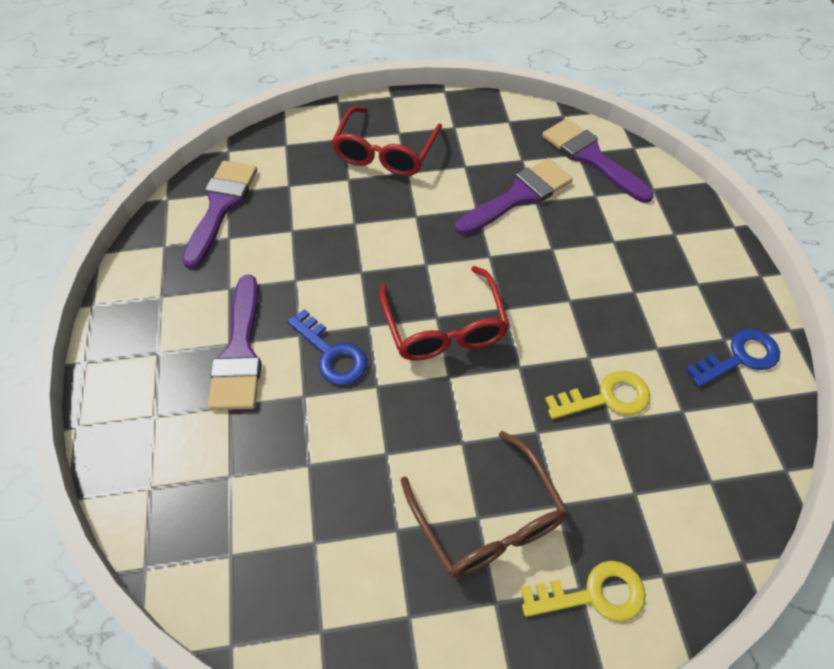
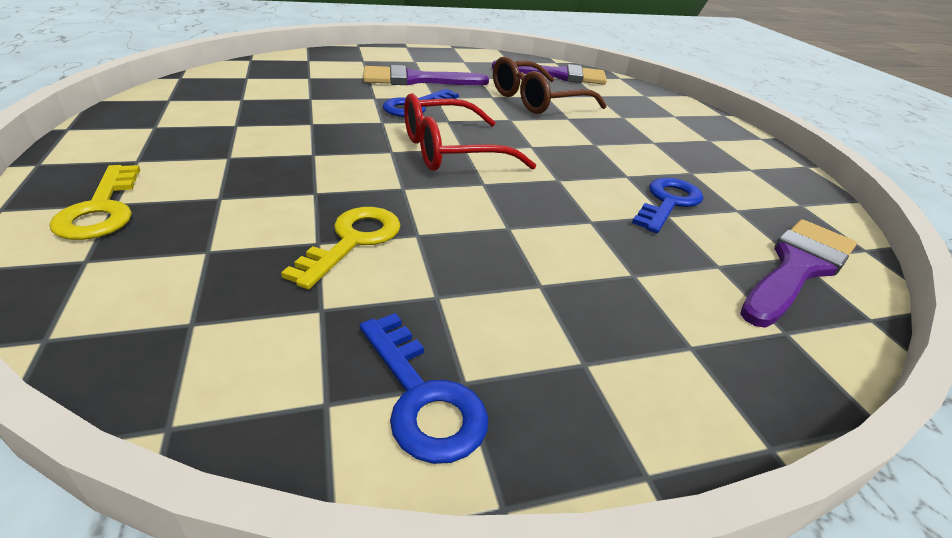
camera: 80 degrees right, 20 degrees down
red glasses [332,107,442,176] -> none
brown glasses [401,431,568,578] -> brown glasses moved to [493,56,607,114]
purple brush [455,158,573,235] -> blue key [632,178,704,233]
yellow key [545,371,650,419] -> yellow key turned 135 degrees counterclockwise [281,207,400,289]

